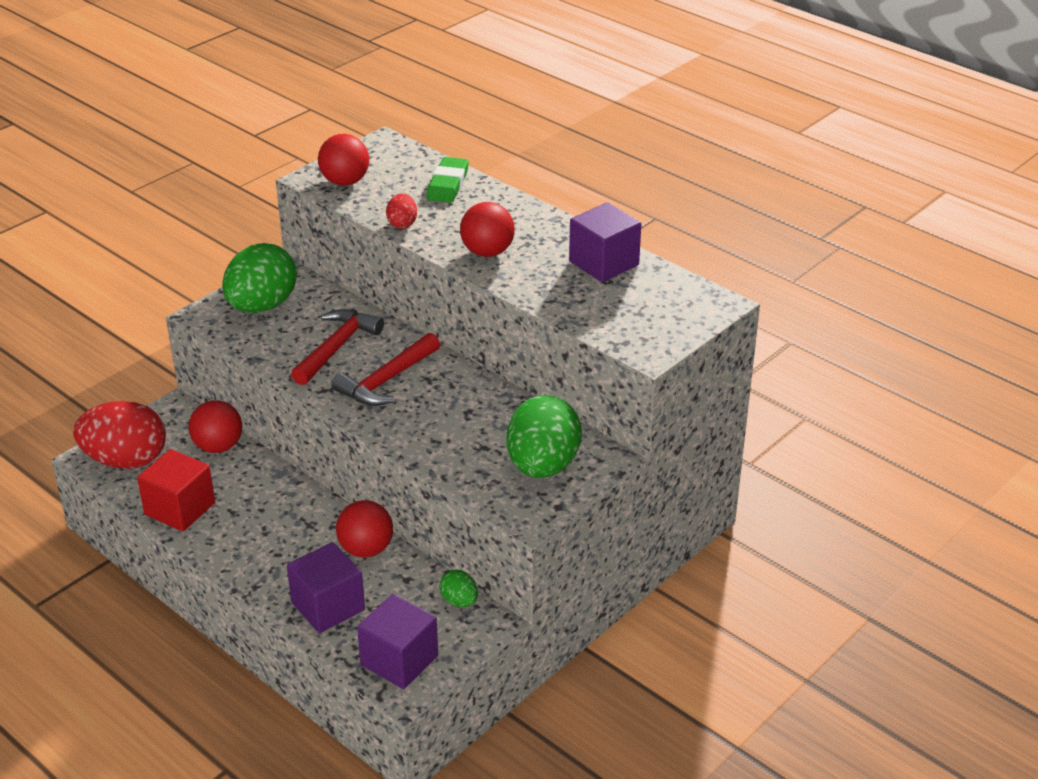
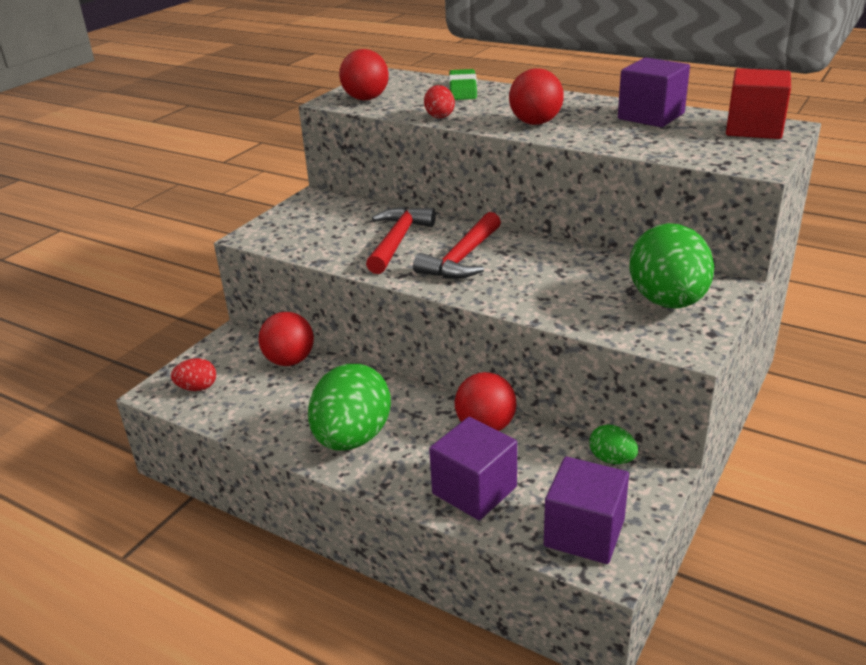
camera: 10 degrees left, 5 degrees down
red egg [73,401,166,469] -> red egg [171,358,216,391], size x0.46
red cube [137,449,215,531] -> red cube moved to [726,68,791,139]
green egg [222,243,297,313] -> green egg moved to [308,364,391,451]

